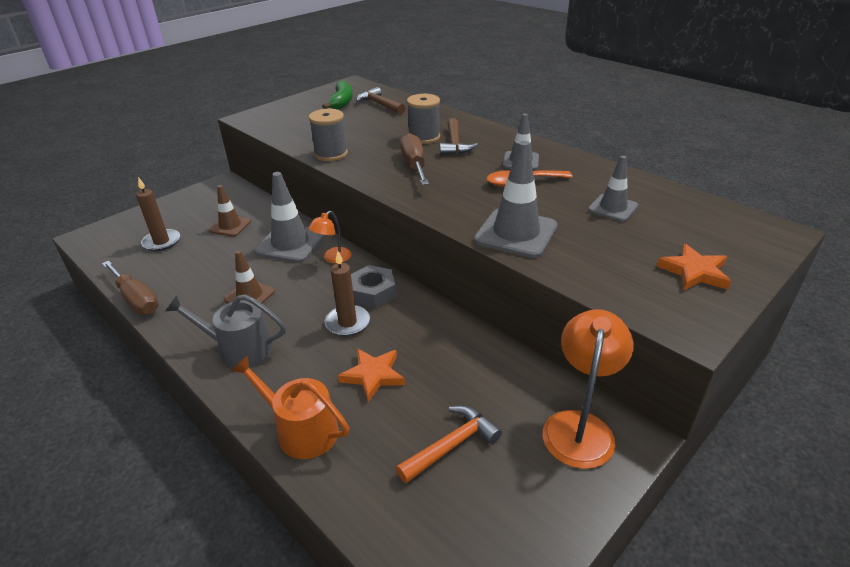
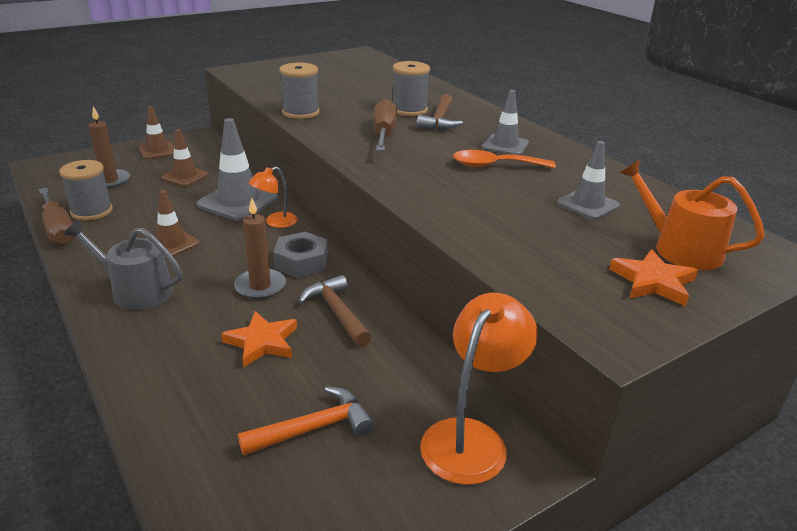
camera: 10 degrees right, 5 degrees down
orange watering can [231,356,349,459] -> orange watering can moved to [620,159,765,270]
green banana [322,80,353,110] -> none
brown hammer [356,87,405,115] -> brown hammer moved to [298,275,371,347]
grey traffic cone [474,141,558,258] -> none
none -> grey spool [59,160,113,221]
none -> brown traffic cone [139,106,174,159]

